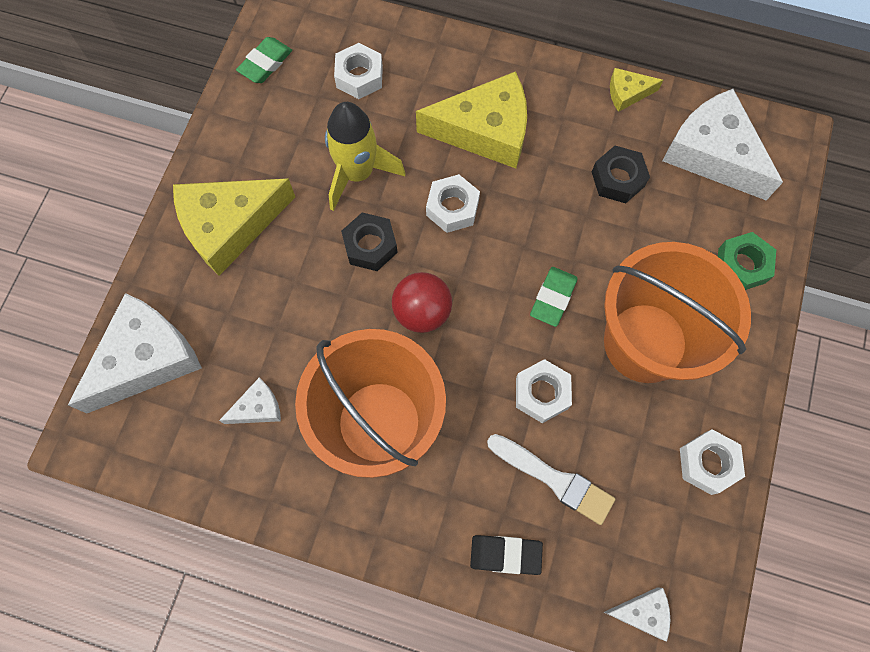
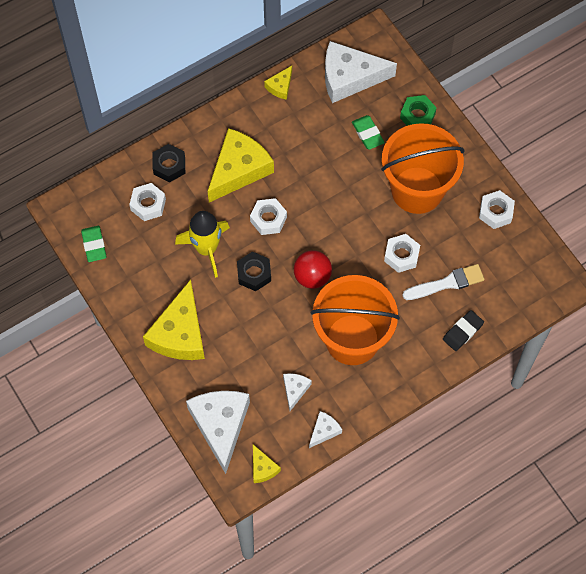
camera: 50 degrees left, 5 degrees down
green eraser [530,267,578,327] -> green eraser moved to [352,115,385,149]
black nut [592,146,650,203] -> black nut moved to [153,144,185,182]
white cheese [604,587,670,642] -> white cheese moved to [309,411,342,448]
none -> yellow cheese [253,445,281,483]

